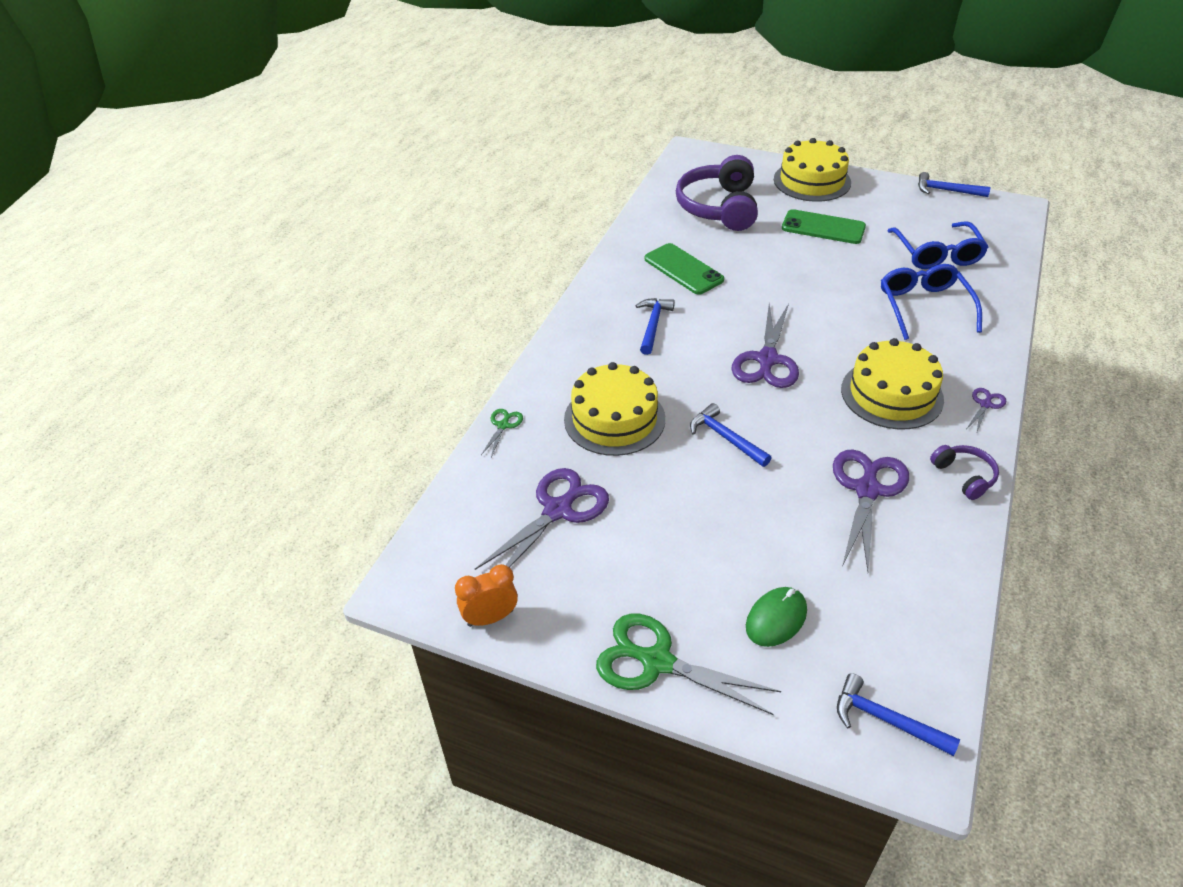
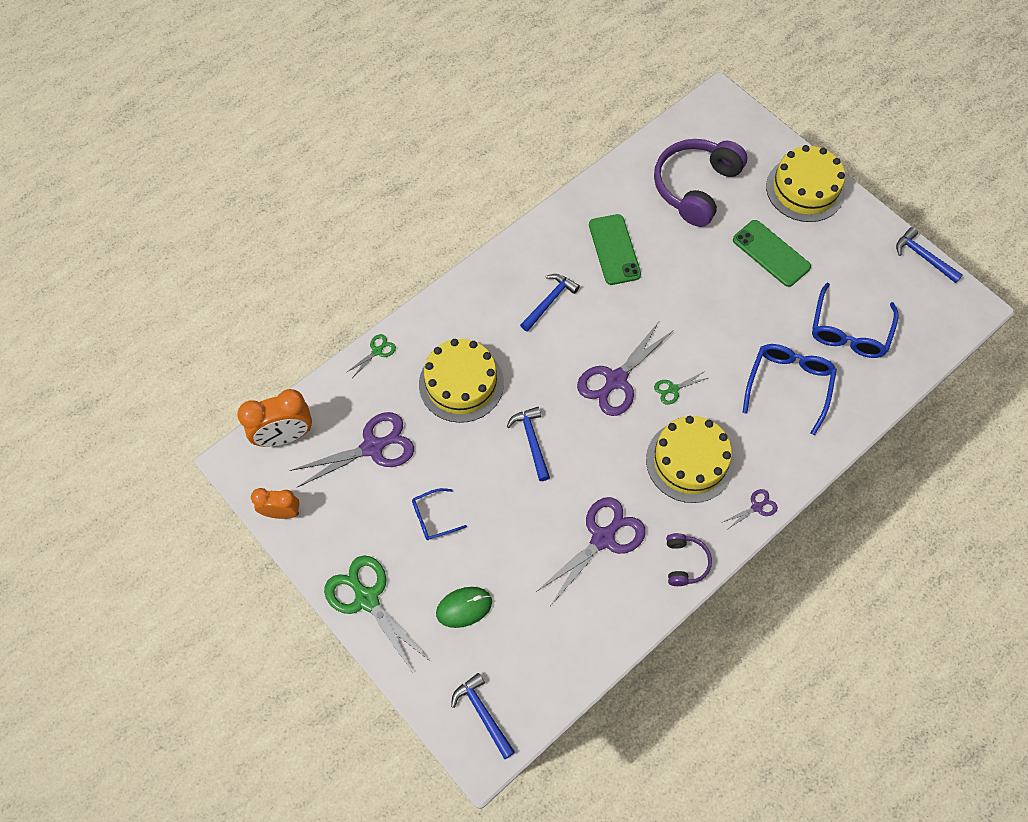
camera: 25 degrees right, 20 degrees up
none -> orange clock [237,389,312,447]
none -> blue glasses [412,488,467,540]
none -> green scissors [654,371,708,405]

